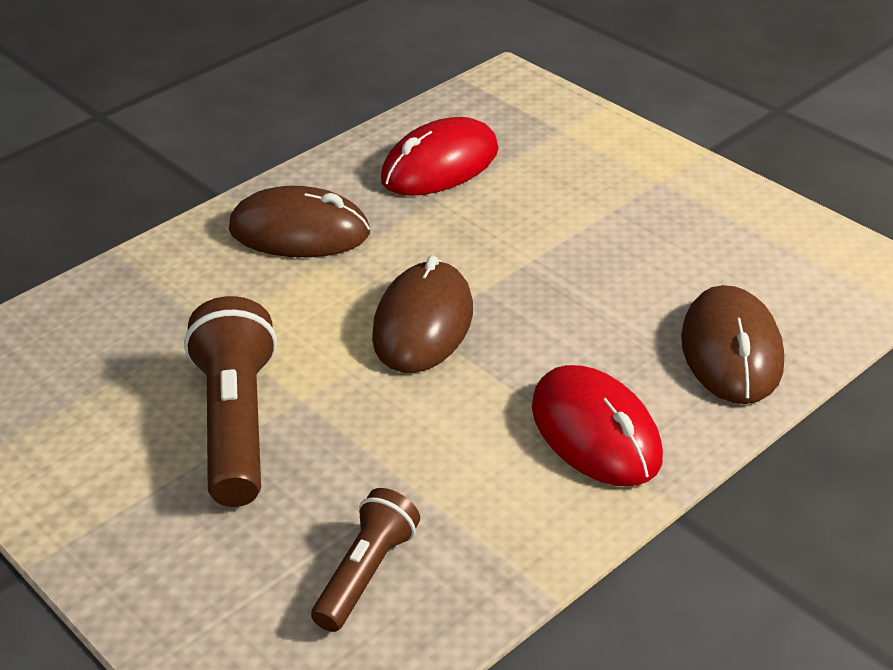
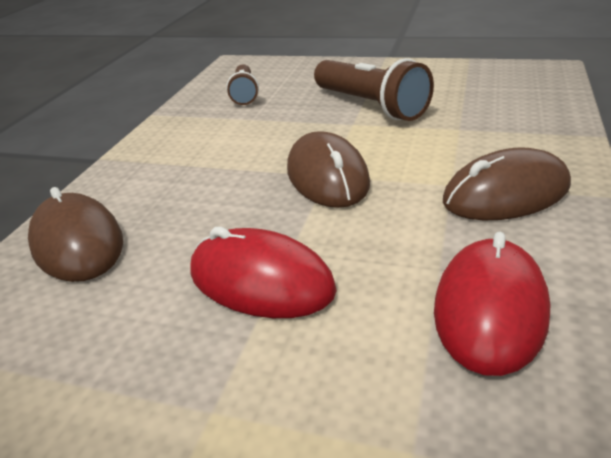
camera: 150 degrees right, 5 degrees down
red mouse [532,365,663,486] -> red mouse moved to [190,227,337,318]

